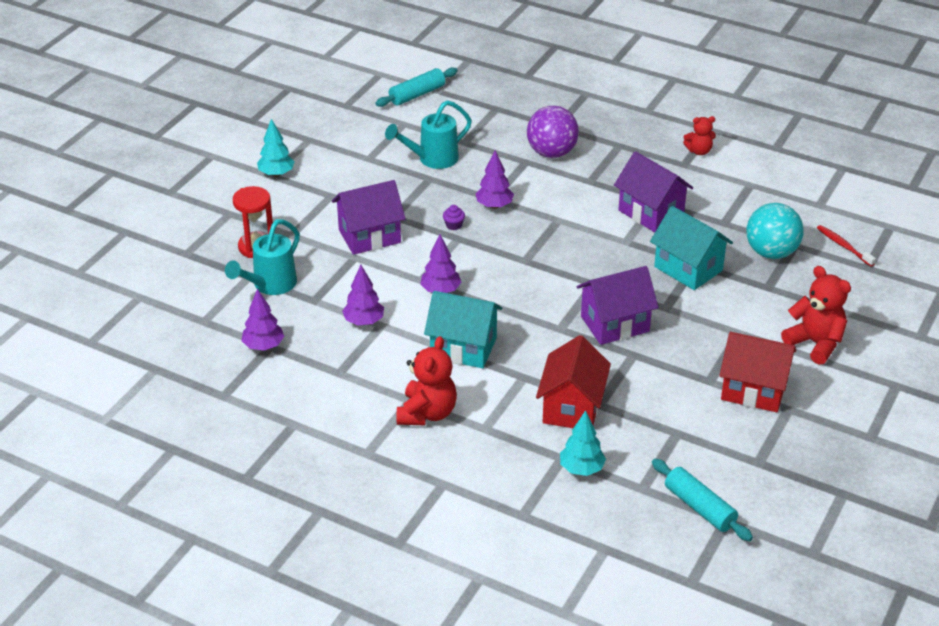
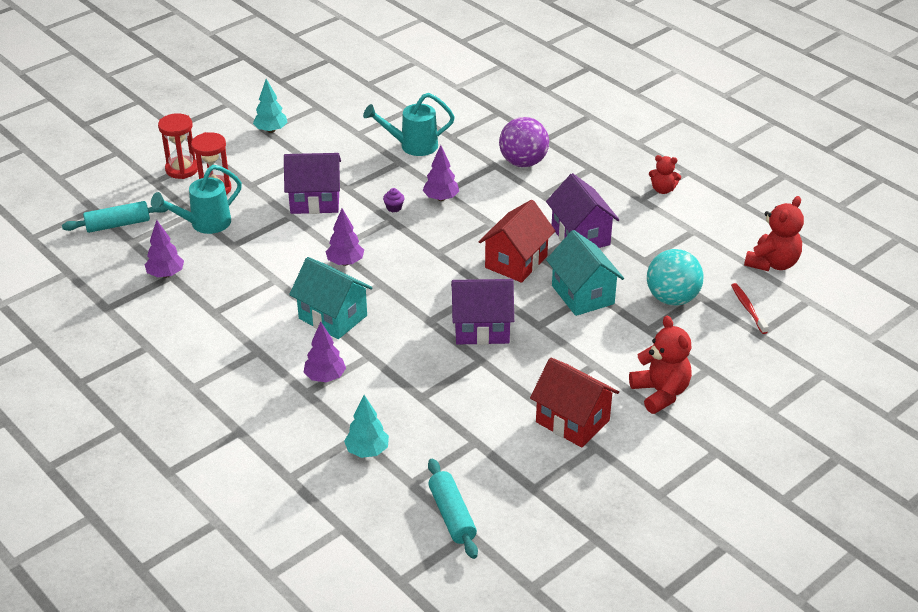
camera: 20 degrees right, 0 degrees up
purple tree [342,265,384,325] -> purple tree moved to [304,322,346,382]
turquoise rolling pin [375,67,458,107] -> turquoise rolling pin moved to [62,201,168,233]
red teddy bear [397,336,457,425] -> red teddy bear moved to [744,196,804,271]
red house [536,335,611,428] -> red house moved to [479,200,555,283]
none -> red hourglass [158,113,198,179]

